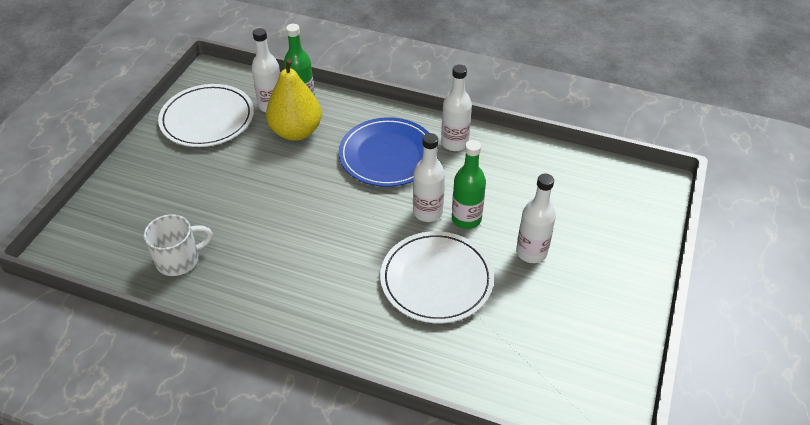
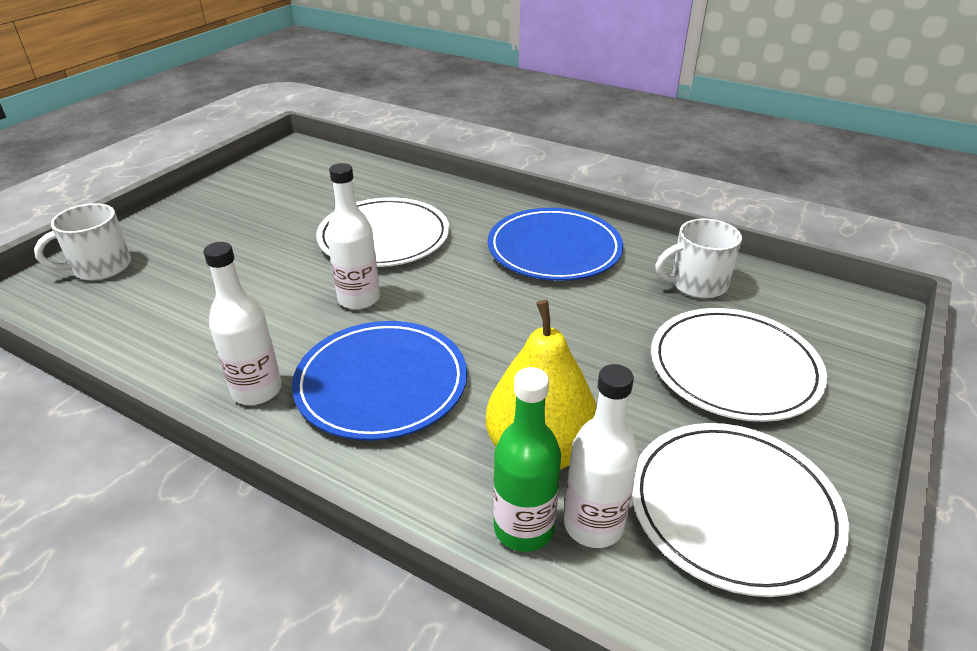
camera: 170 degrees left, 10 degrees down
green bottle [452,140,486,229] -> none
white bottle [516,173,556,263] -> none
none -> white mug [34,203,131,281]
none -> blue plate [488,208,624,281]
none -> white plate [651,308,827,422]

